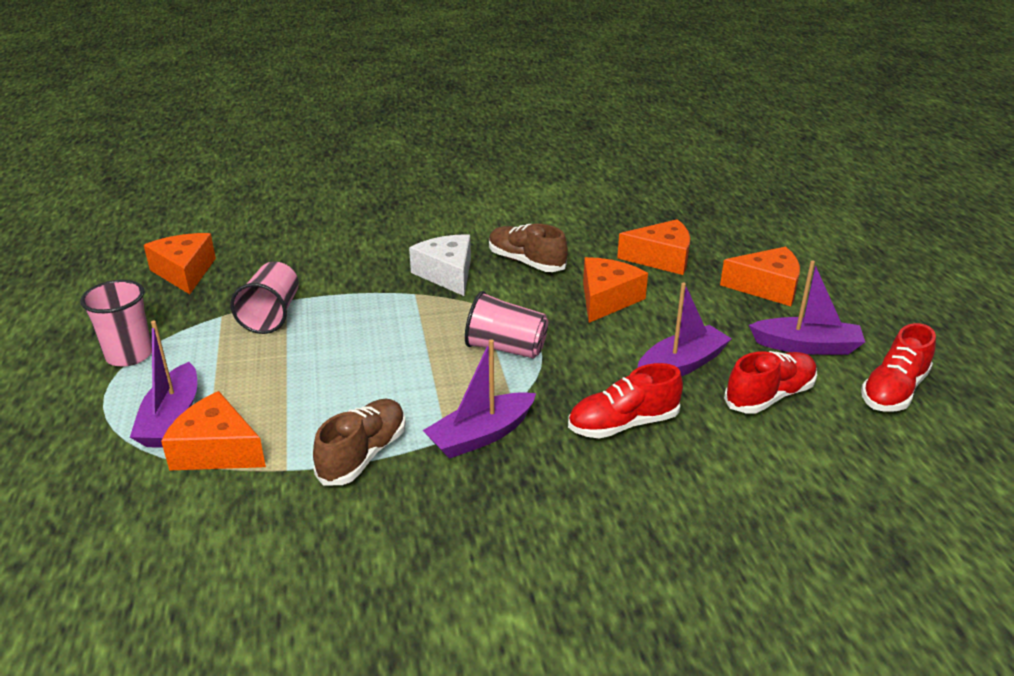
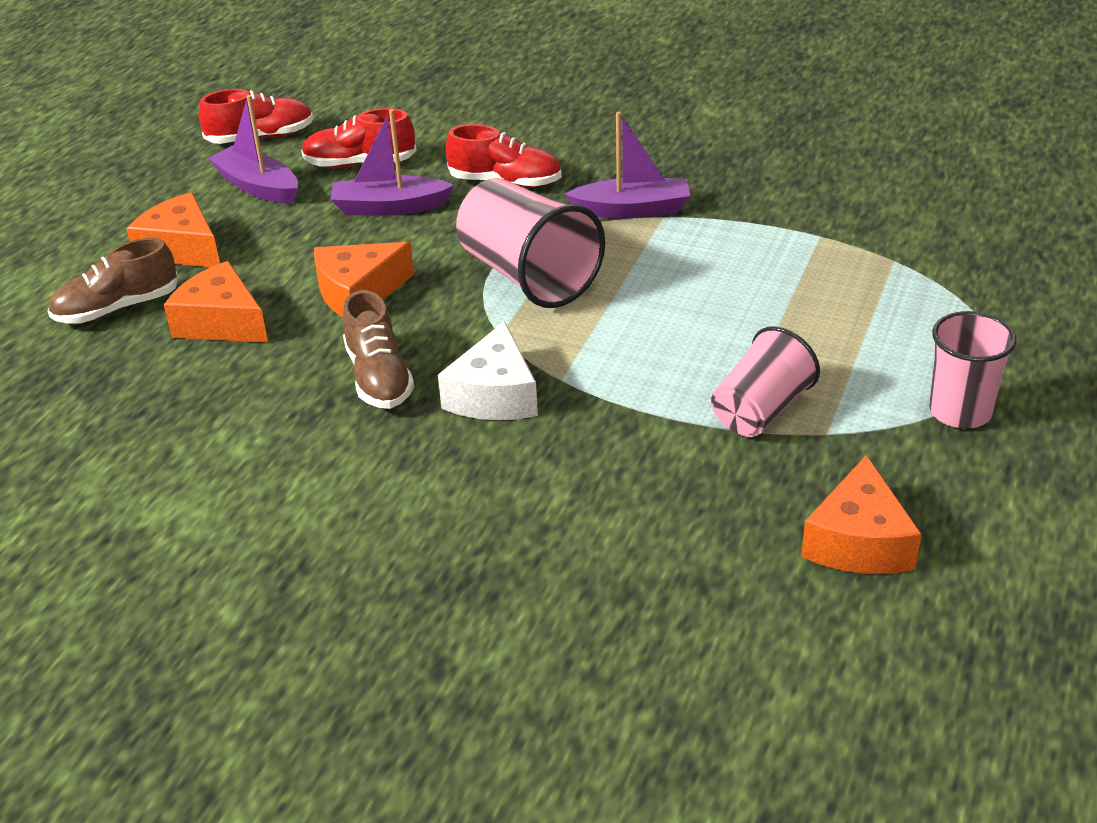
camera: 145 degrees left, 5 degrees up
purple boat [130,320,197,448] -> none
orange cheese [161,391,266,470] -> none
brown shoe [313,399,406,485] -> brown shoe moved to [48,238,178,324]
pink cup [465,291,548,359] -> pink cup [456,178,605,308], size x1.52

